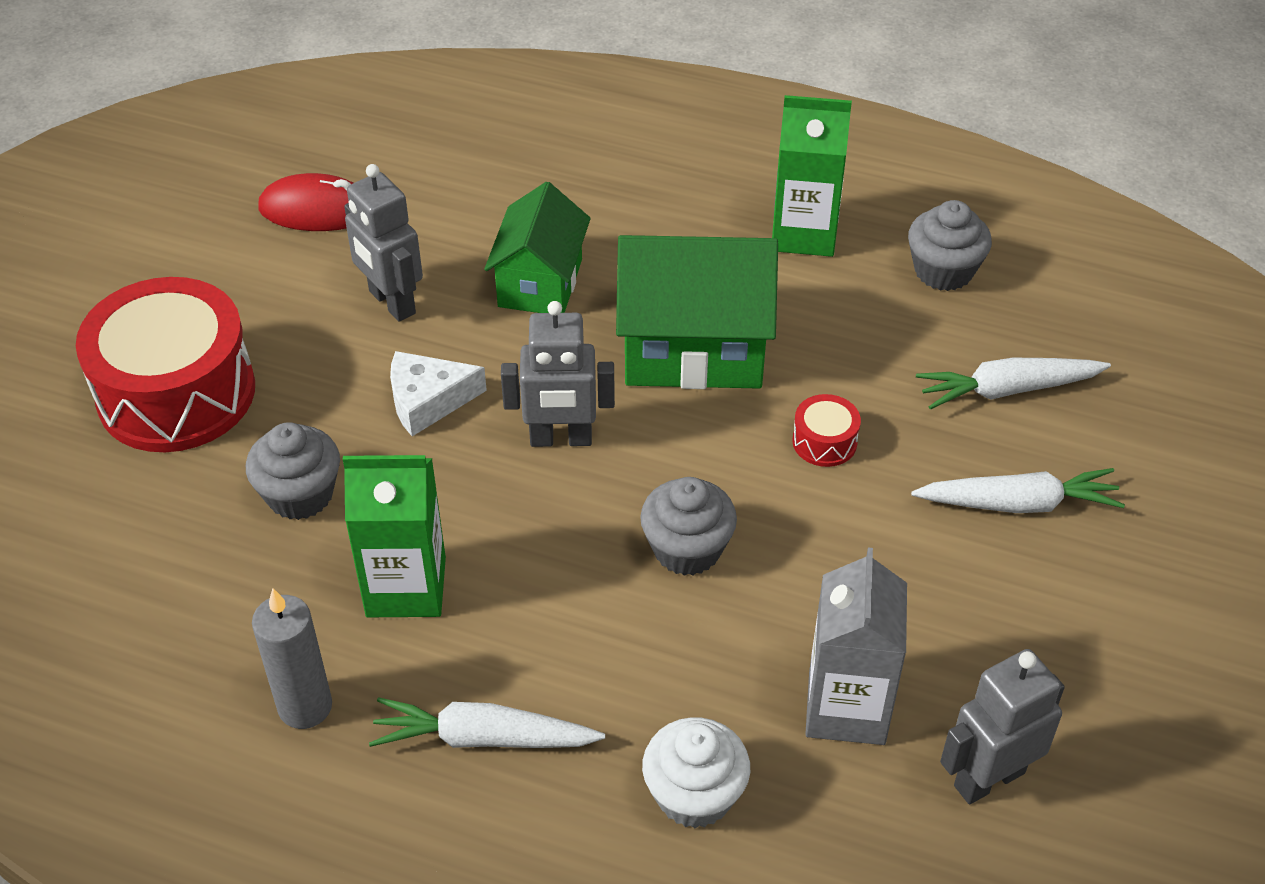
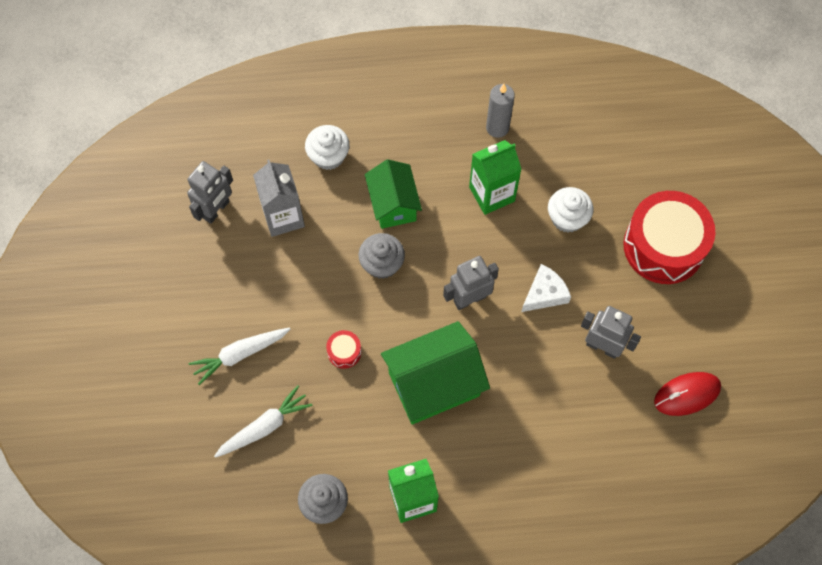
camera: 155 degrees right, 20 degrees up
grey cupcake [246,422,340,520] -> white cupcake [548,187,593,233]
white carrot [369,697,605,748] -> none
green house [484,182,591,313] -> green house moved to [365,159,422,229]

